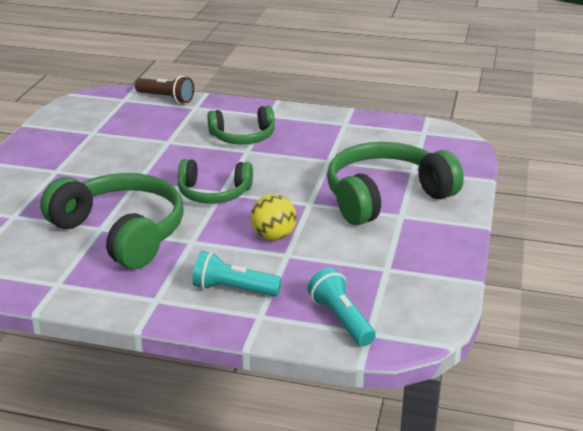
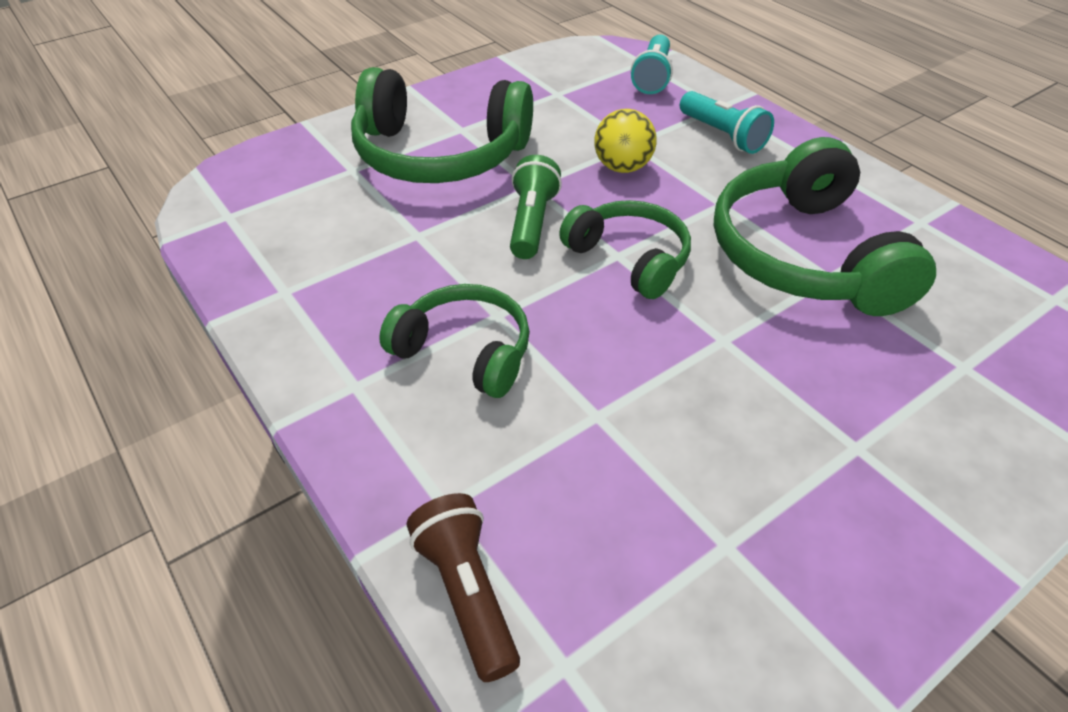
camera: 140 degrees left, 15 degrees up
none -> green flashlight [510,155,562,259]

